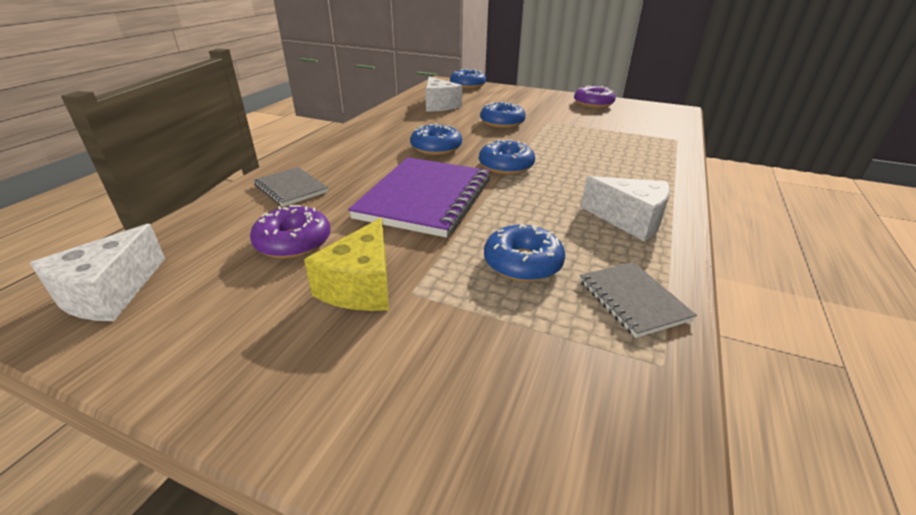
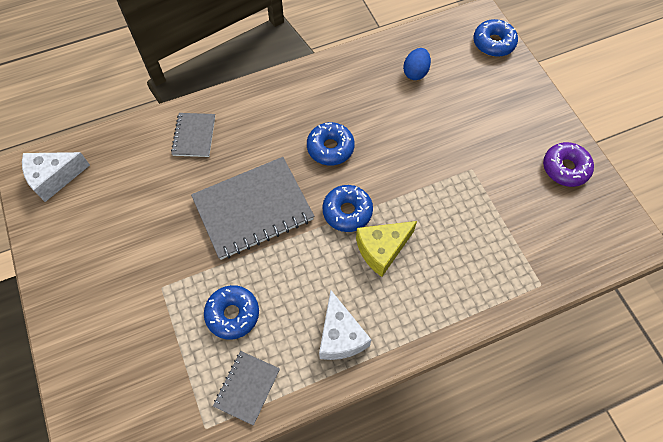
camera: 45 degrees right, 30 degrees up
purple donut [250,205,331,259] -> none
yellow cheese [304,218,389,311] -> yellow cheese moved to [356,221,417,277]
purple notebook [348,157,490,238] -> grey notebook [191,157,314,260]
white cheese [425,77,462,112] -> blue egg [403,48,431,80]
blue donut [480,102,526,128] -> none

